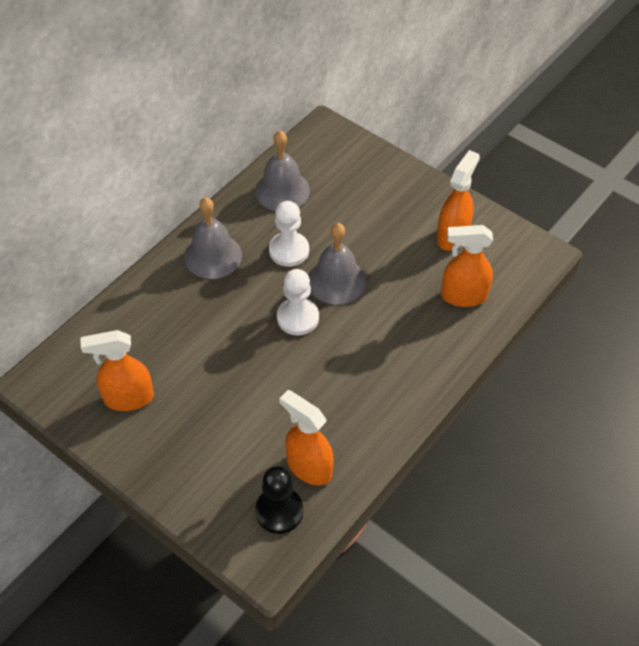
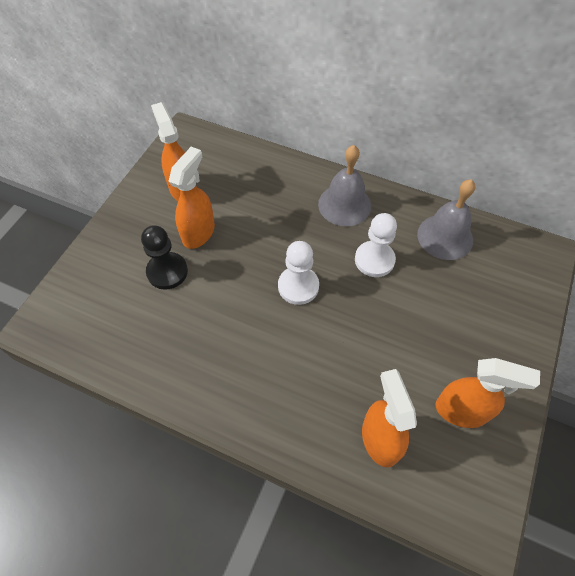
camera: 75 degrees right, 5 degrees up
black pawn [256,466,303,534] -> black pawn moved to [141,225,188,290]
orange spray bottle [279,390,334,486] -> orange spray bottle moved to [168,147,215,249]
grey bell [309,223,366,305] -> none

